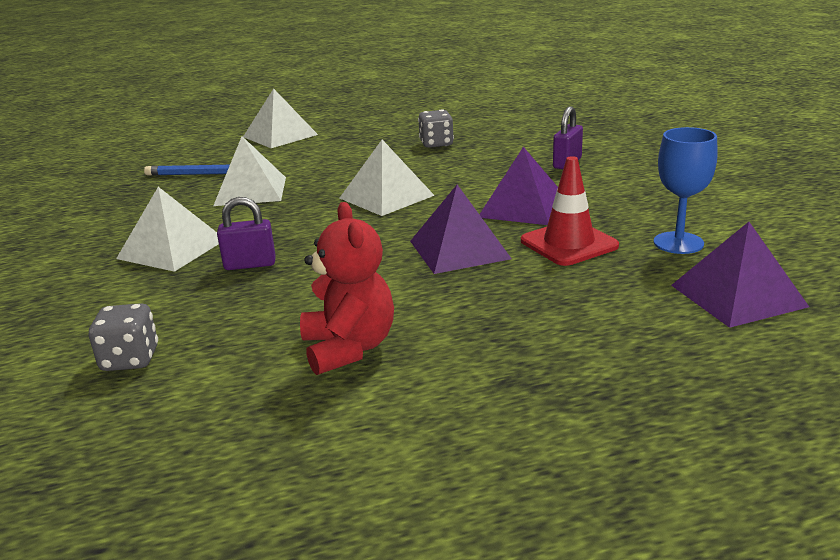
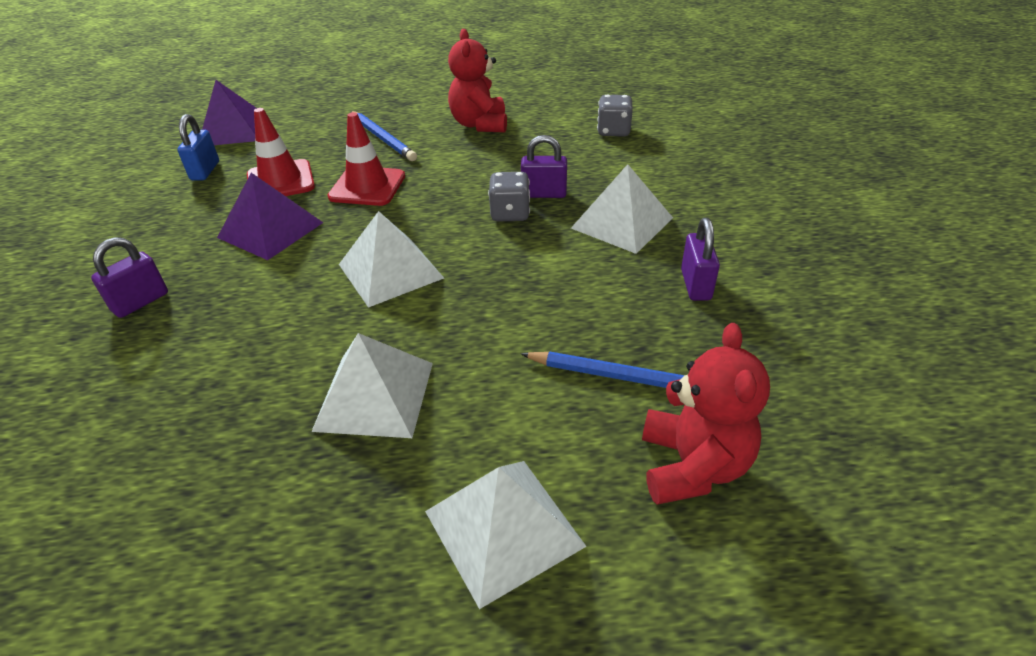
camera: 170 degrees left, 15 degrees up
white pyramid [213,136,286,206] -> white pyramid moved to [311,333,433,438]
purple pyramid [410,185,512,274] -> red traffic cone [327,112,405,206]
grey dice [418,109,454,148] -> grey dice moved to [488,172,530,221]
blue goblet [654,127,718,254] -> blue padlock [177,114,219,181]
none -> blue pencil [351,111,417,161]
none -> red teddy bear [642,323,770,505]
none -> purple padlock [681,218,720,301]

